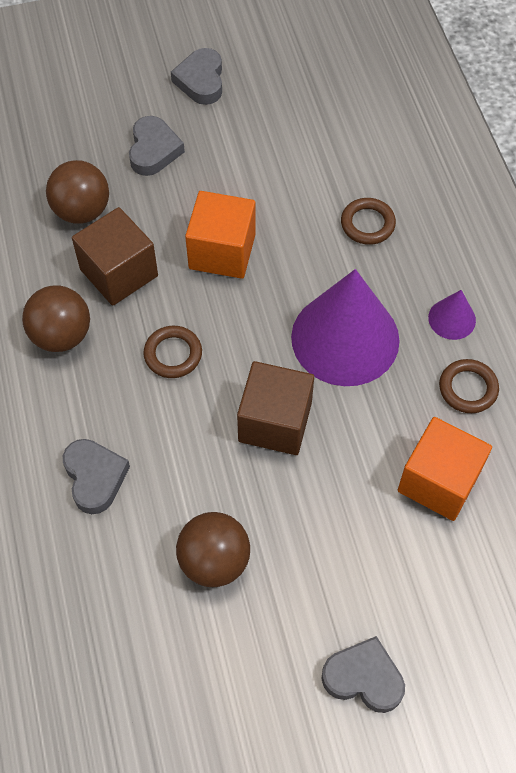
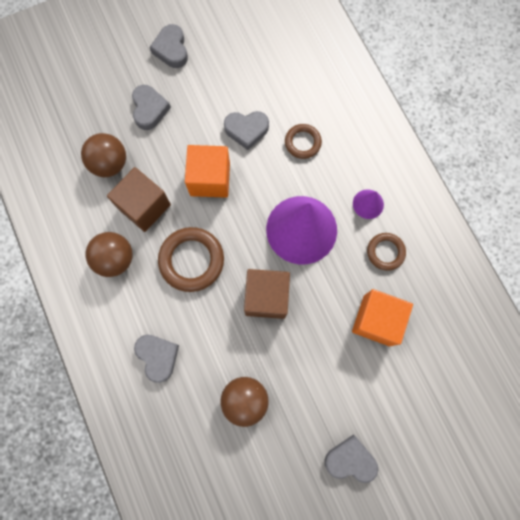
camera: 10 degrees left, 15 degrees up
brown ring [143,326,202,378] -> brown ring [158,227,224,292], size x1.69
none -> grey heart [224,111,269,150]

